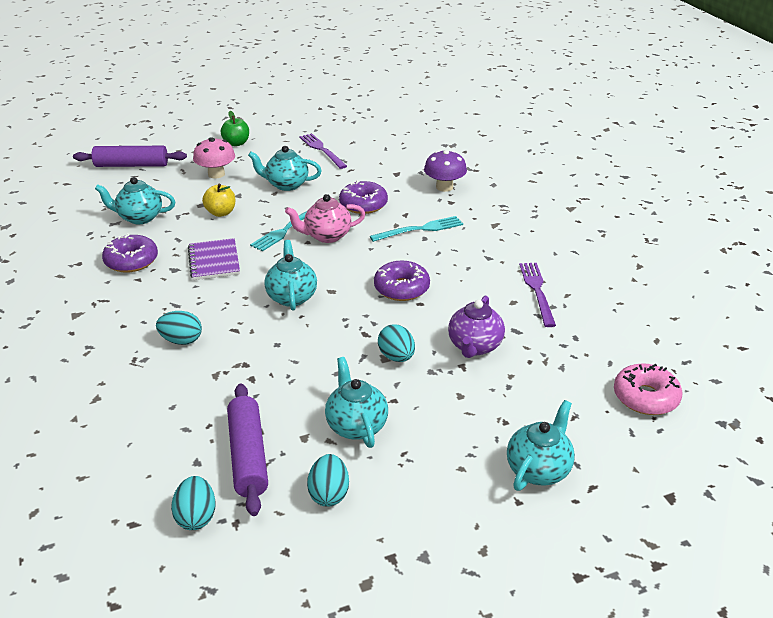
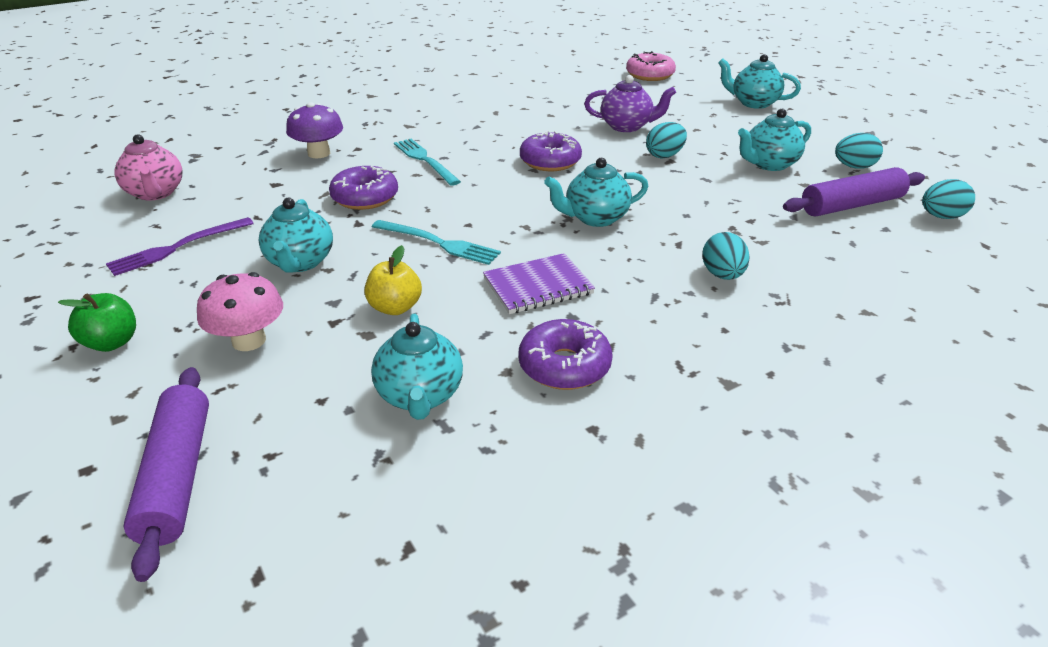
camera: 100 degrees left, 0 degrees up
pink teapot [285,194,365,243] -> pink teapot moved to [114,134,183,201]
purple fork [519,263,556,327] -> none

